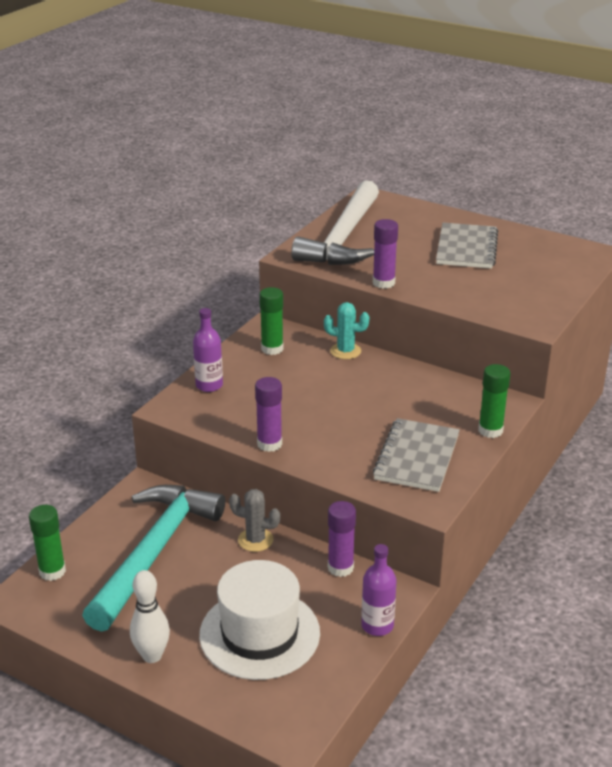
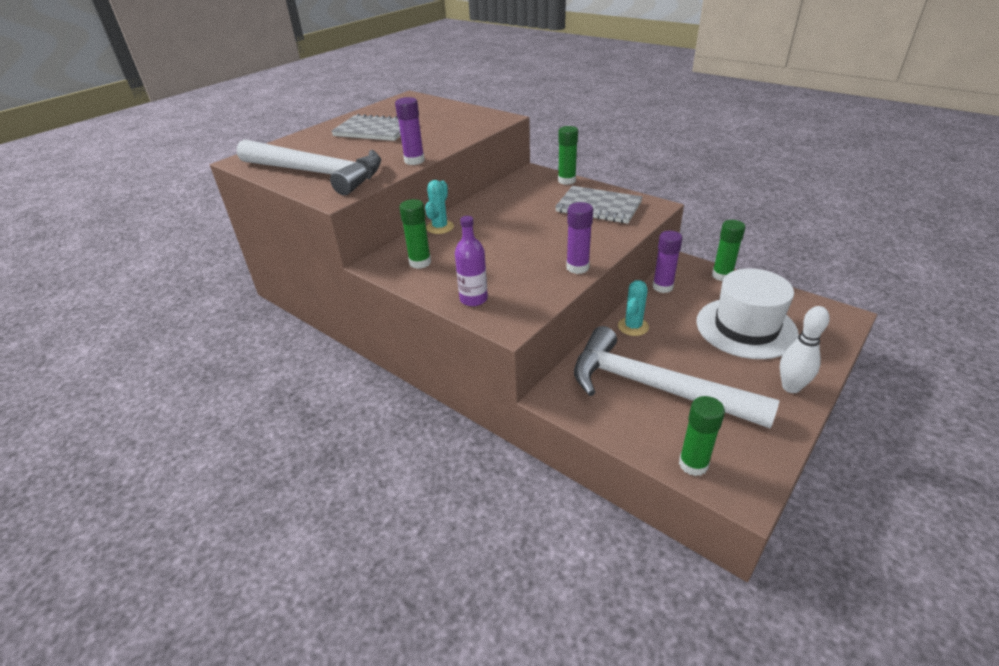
camera: 80 degrees left, 5 degrees up
turquoise hammer [82,485,225,632] -> white hammer [574,326,780,429]
grey cactus [229,489,280,552] -> turquoise cactus [618,280,649,336]
purple bottle [361,544,397,636] -> green glue stick [712,220,745,281]

